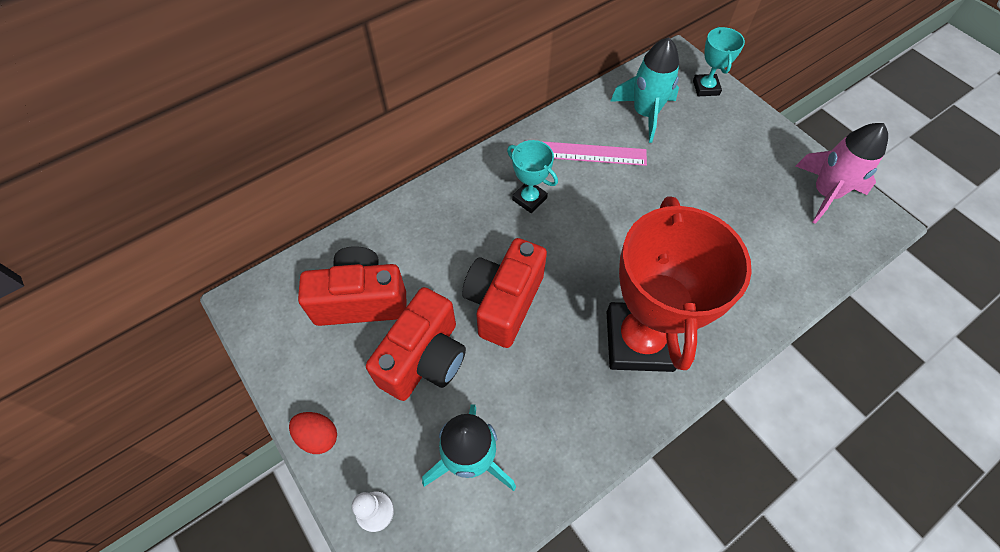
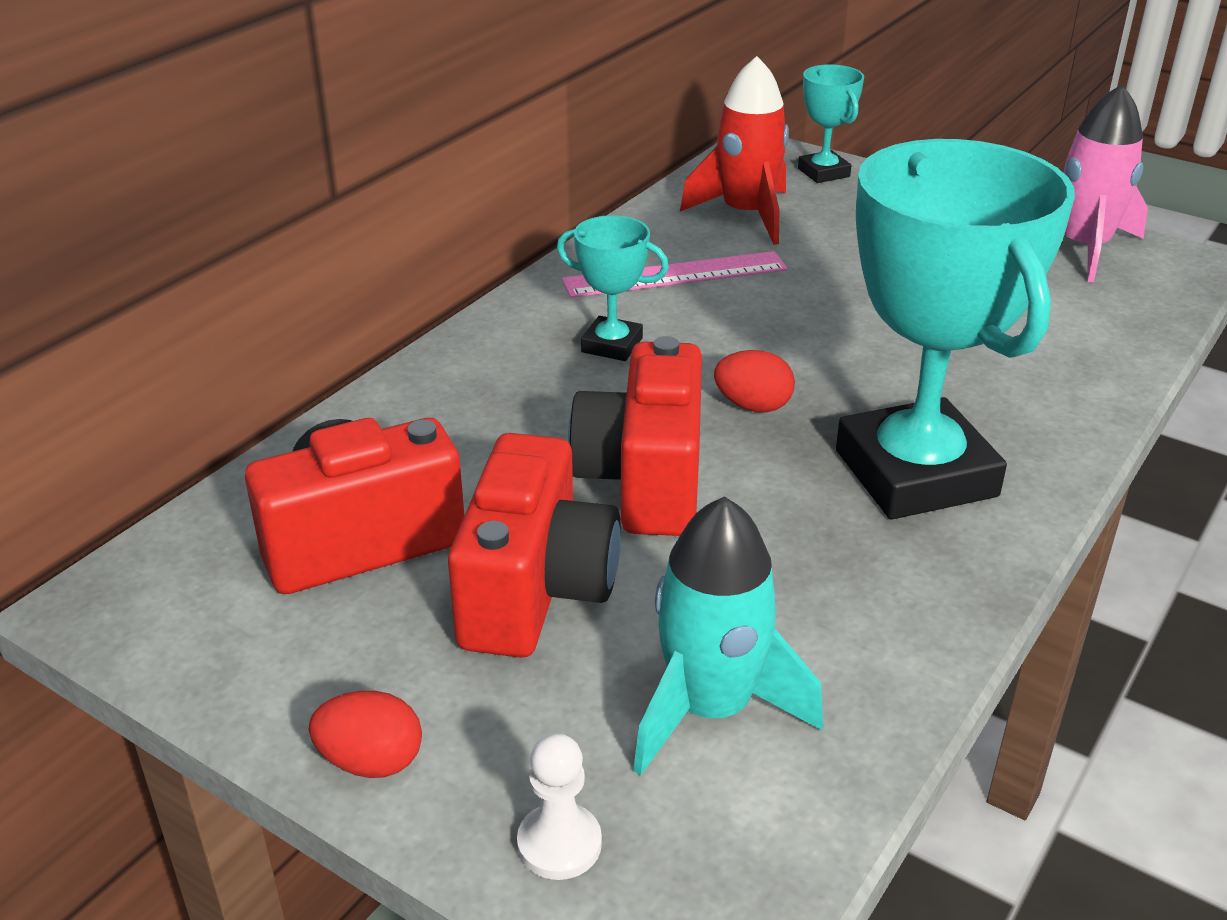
camera: 20 degrees left, 25 degrees down
red trophy [607,196,752,372] -> turquoise trophy [836,139,1075,519]
turquoise rocket [610,37,679,143] -> red rocket [680,56,789,245]
none -> red egg [714,350,795,412]

